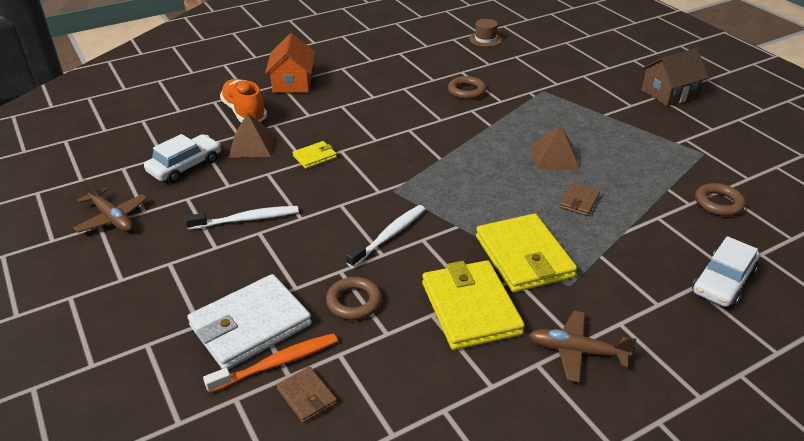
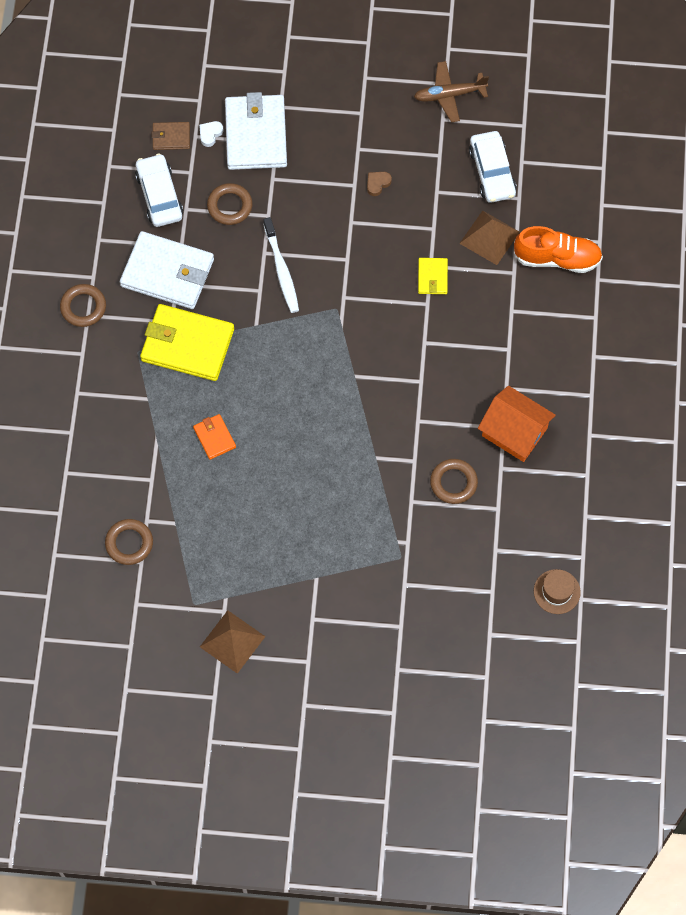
camera: 125 degrees right, 30 degrees up
white toothbrush [185,206,299,230] -> brown heart [367,172,392,196]
orange toothbrush [203,333,338,393] -> white heart [199,121,223,147]
orange house [265,33,315,93] -> orange house moved to [478,386,556,462]
yellow wallet [422,260,525,350] -> white wallet [120,231,214,309]
brown plane [529,311,636,383] -> brown ring [60,284,106,327]
brown pyramid [532,124,580,169] -> brown pyramid moved to [200,610,266,674]
brown wallet [559,183,600,216] -> orange wallet [193,414,236,460]
brown house [641,48,709,106] -> none
white car [692,236,759,307] -> white car moved to [135,153,183,227]

